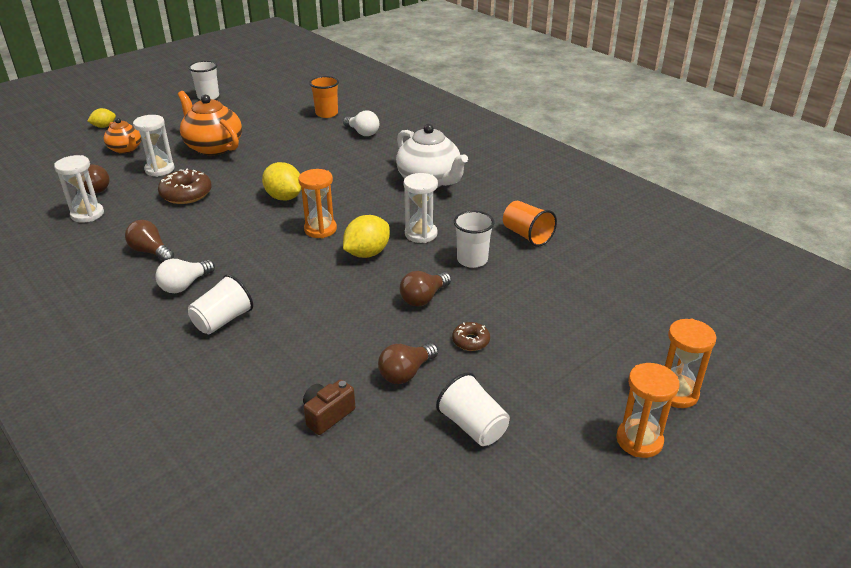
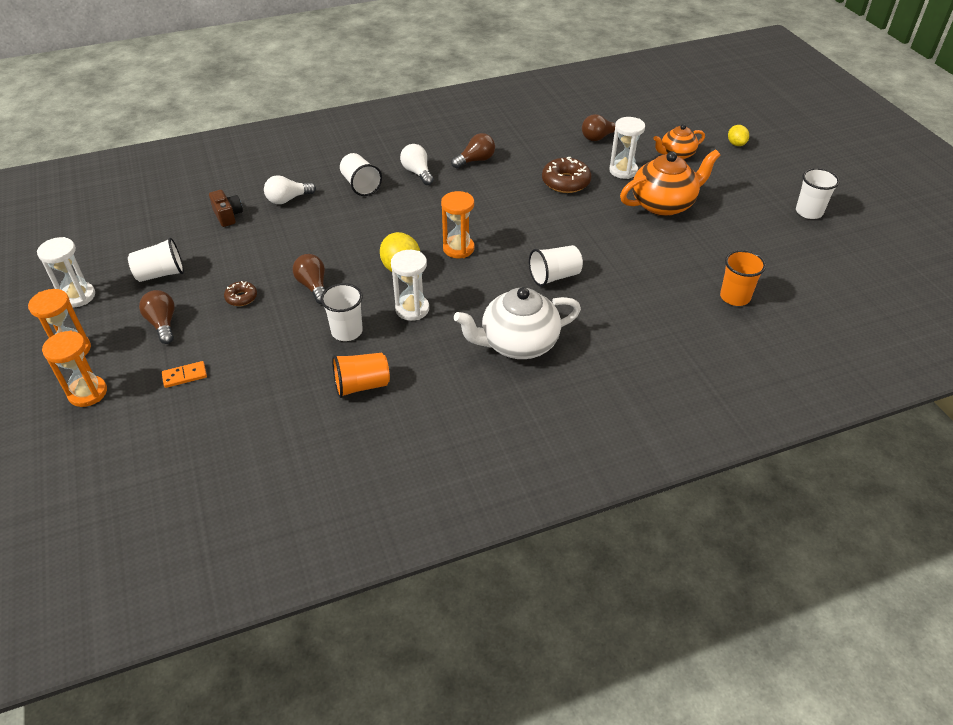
camera: 110 degrees right, 10 degrees up
white hourglass [54,155,104,223] -> white hourglass moved to [37,237,95,308]
yellow lemon [262,162,301,201] -> none
white light bulb [343,110,379,136] -> white light bulb moved to [264,175,316,204]
brown light bulb [378,343,438,384] -> brown light bulb moved to [139,290,175,344]
none -> orange domino [162,361,207,388]
none -> white cup [529,245,583,287]

